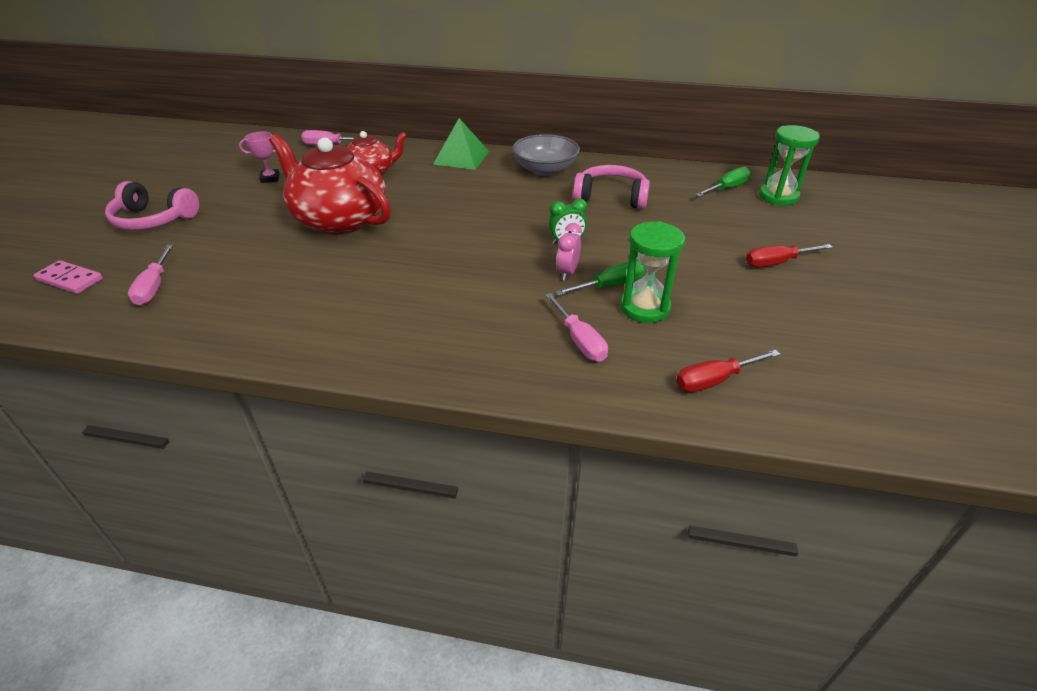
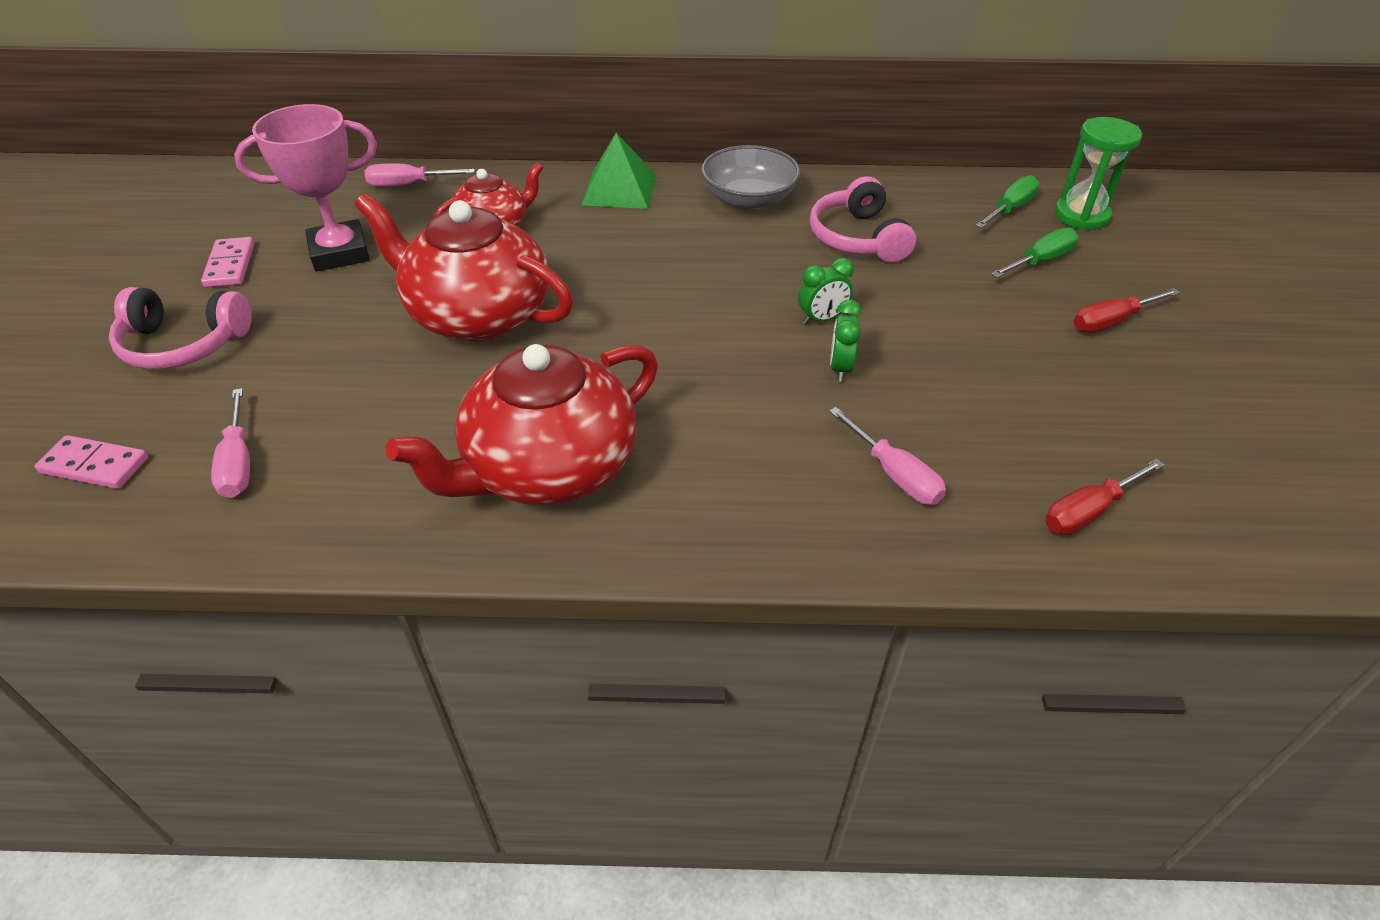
camera: 10 degrees left, 5 degrees up
pink trophy [239,131,280,183] -> pink trophy [234,104,377,271], size x2.02
green screwdriver [555,261,645,296] -> green screwdriver moved to [991,228,1078,278]
pink clock [556,223,582,281] -> green clock [830,299,862,382]
pink headphones [573,165,650,209] -> pink headphones turned 105 degrees counterclockwise [810,176,916,263]
green hourglass [620,221,685,323] -> none
none -> pink domino [201,237,254,287]
none -> red teapot [386,344,658,506]

